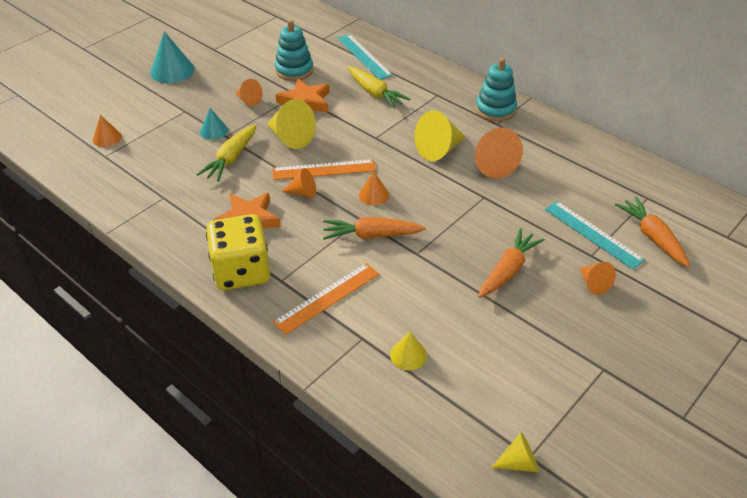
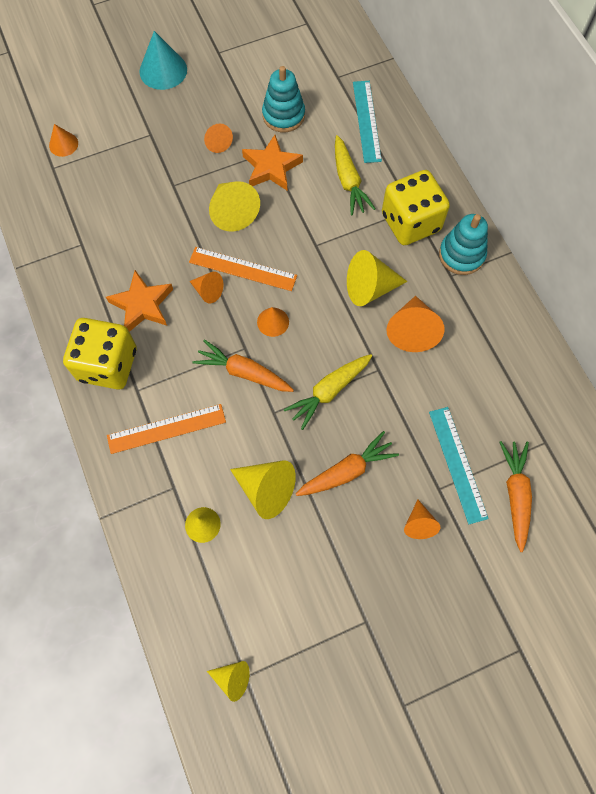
camera: 25 degrees right, 25 degrees up
yellow carrot [197,125,256,182] -> yellow carrot moved to [284,354,372,430]
turquoise cone [200,108,228,140] -> none
none -> yellow cone [230,461,296,519]
none -> yellow dice [382,170,450,245]

